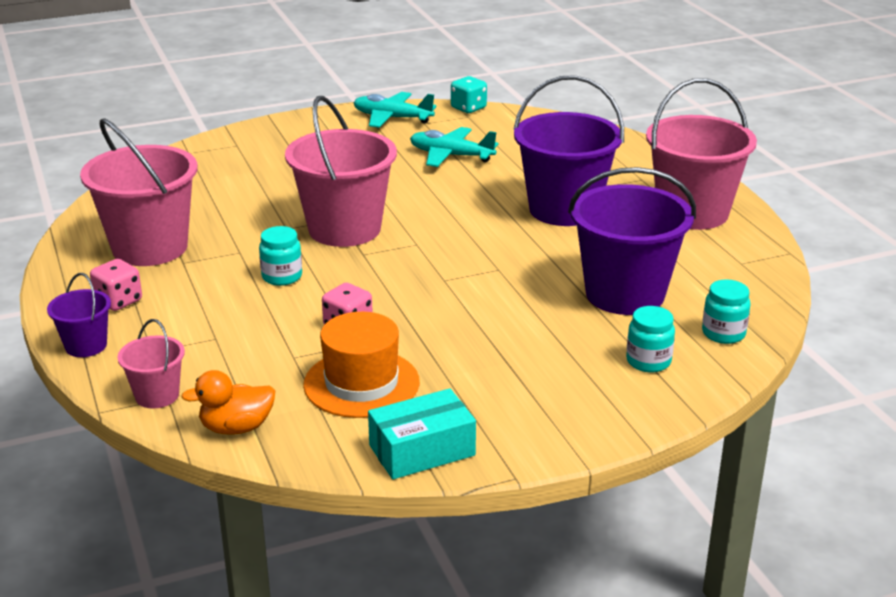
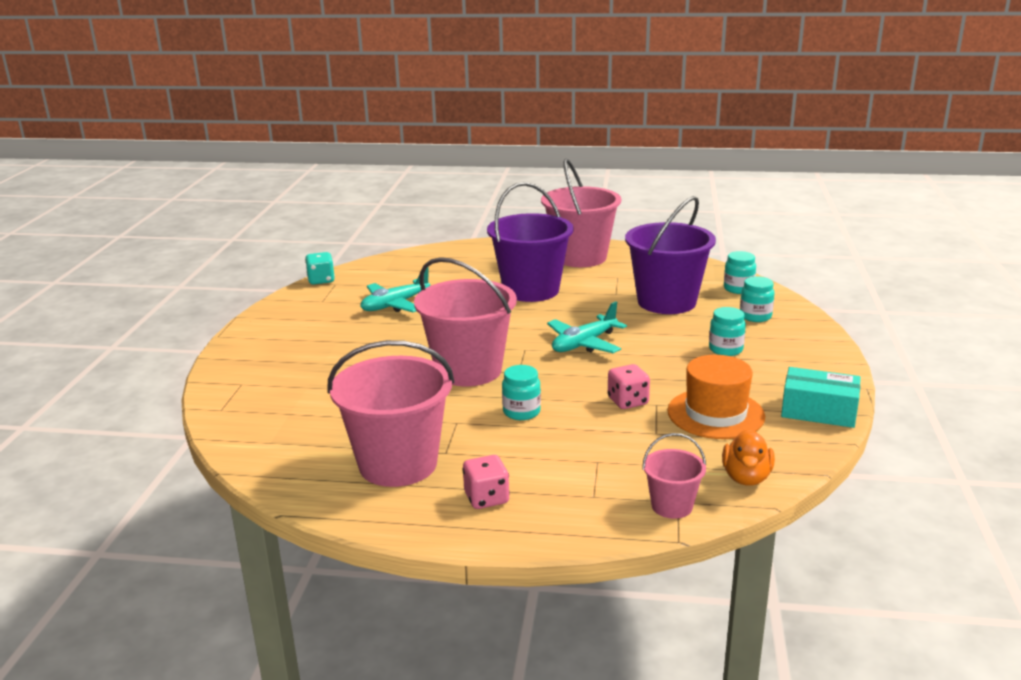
camera: 60 degrees left, 5 degrees down
purple bucket [47,273,111,357] -> none
turquoise plane [354,92,437,128] -> turquoise plane moved to [547,301,627,353]
turquoise box [368,388,476,479] -> turquoise box turned 75 degrees counterclockwise [781,367,861,428]
none -> turquoise jar [709,307,746,356]

